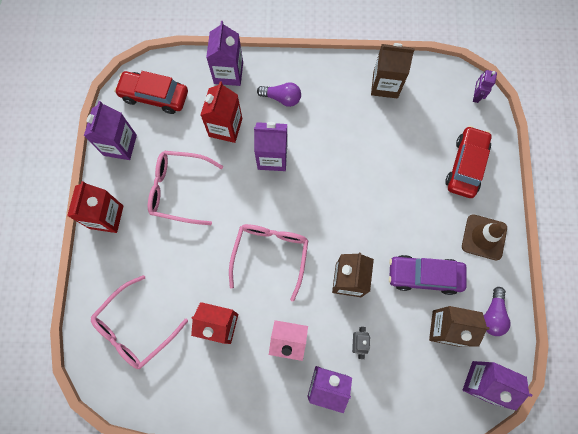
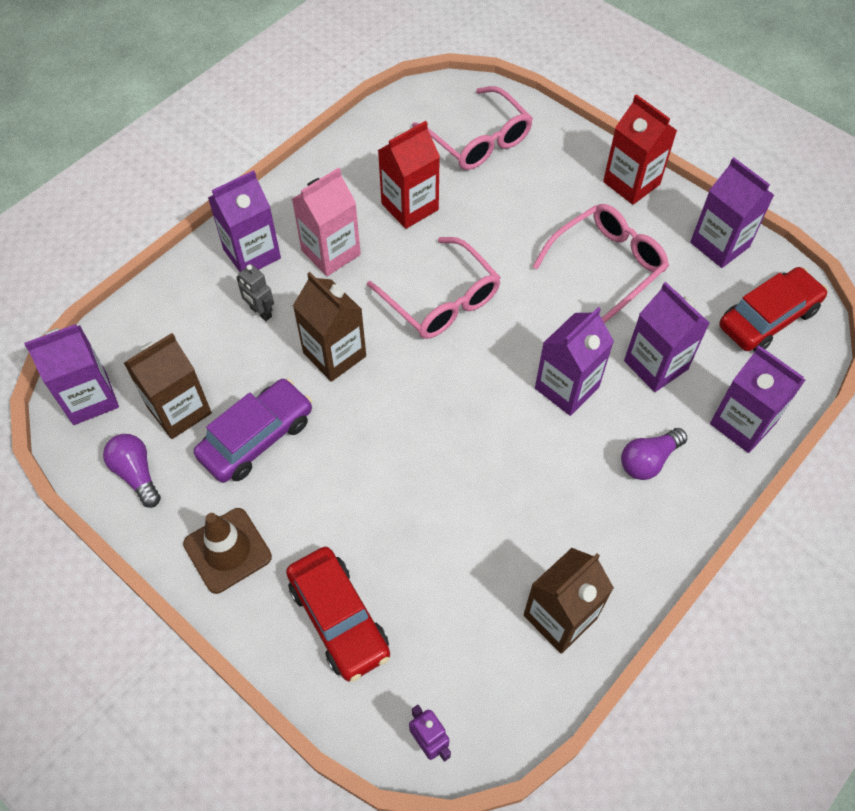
camera: 130 degrees right, 15 degrees down
pink glasses [91,275,188,369] -> pink glasses turned 150 degrees clockwise [412,86,533,170]
red carton [200,81,242,143] -> purple carton [624,282,710,392]

